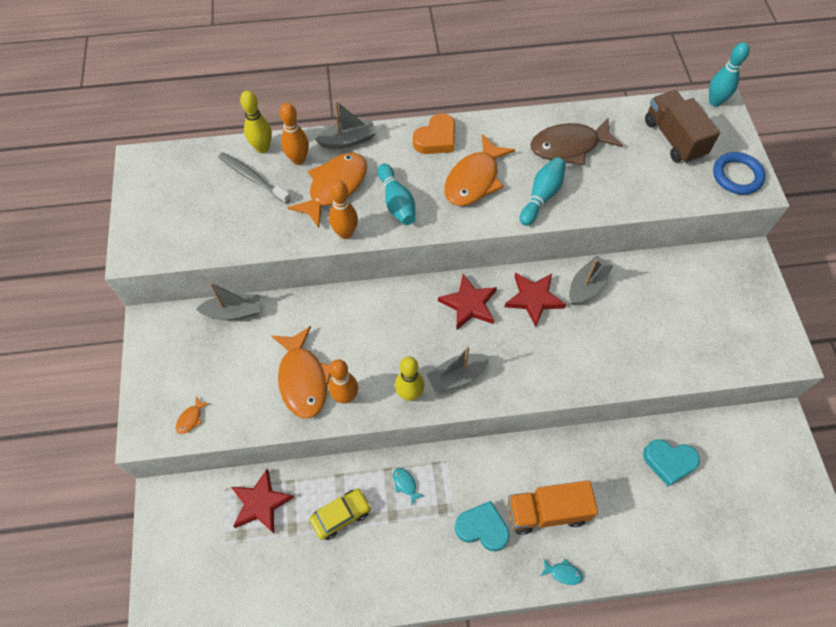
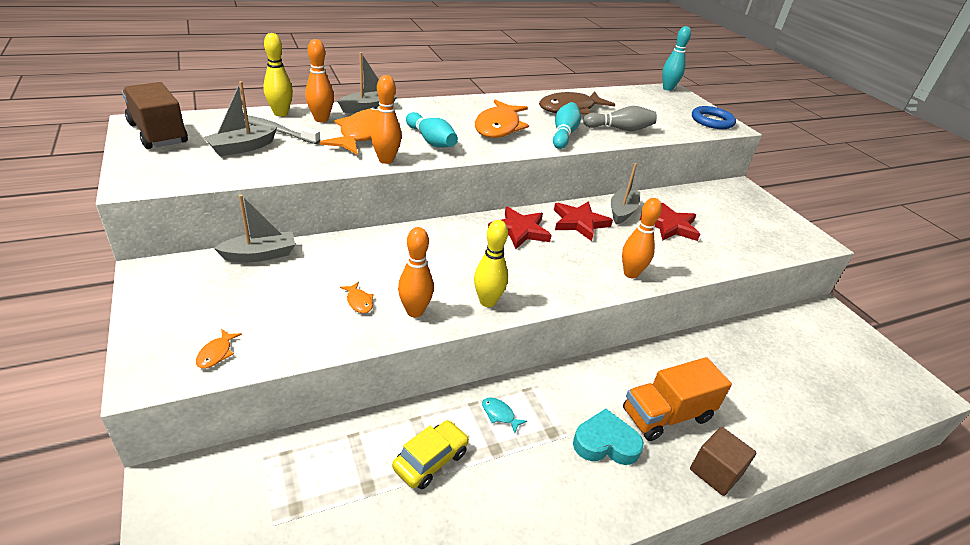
camera: 20 degrees left, 25 degrees down
red star [231,469,294,533] -> red star moved to [639,203,700,241]
orange fish [272,326,331,418] -> orange fish [340,282,373,313], size x0.40
orange heart [413,114,455,154] -> none
grey boat [426,346,490,392] -> grey boat moved to [204,81,277,156]
turquoise fish [541,559,583,585] -> brown cube [690,427,756,496]
turquoise heart [643,439,700,486] -> none
brown truck [645,90,720,164] -> brown truck moved to [122,82,188,149]
none -> grey bowling pin [583,106,657,131]
none -> orange bowling pin [622,198,662,278]

